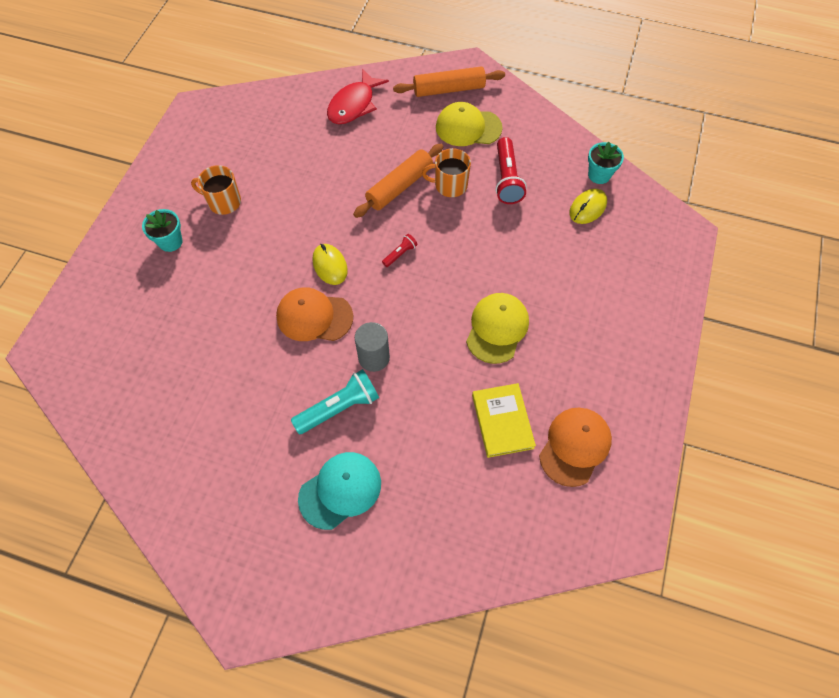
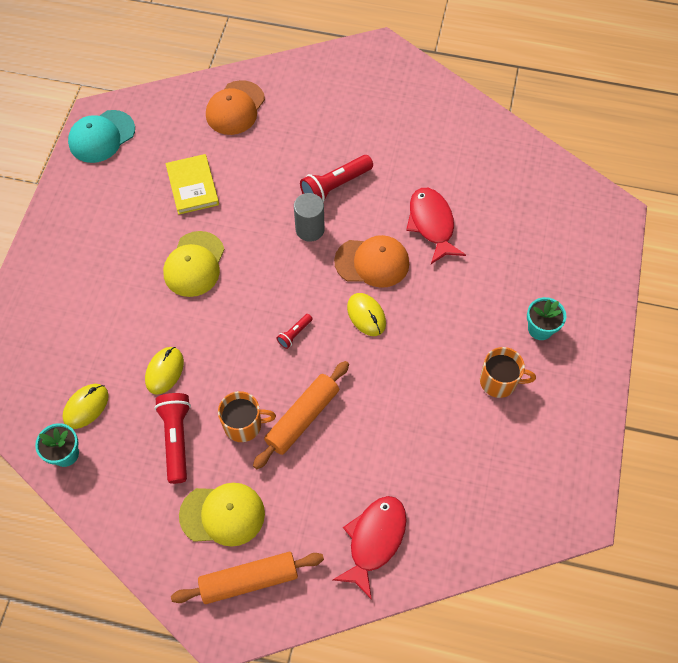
camera: 175 degrees right, 0 degrees up
turquoise flashlight [291,369,379,434] -> red flashlight [300,155,373,202]
turquoise cap [298,452,381,530] -> turquoise cap moved to [68,110,135,163]
orange cap [539,408,612,487] -> orange cap moved to [206,80,265,135]
none -> yellow mouse [145,347,184,395]
none -> red fish [406,188,466,264]

